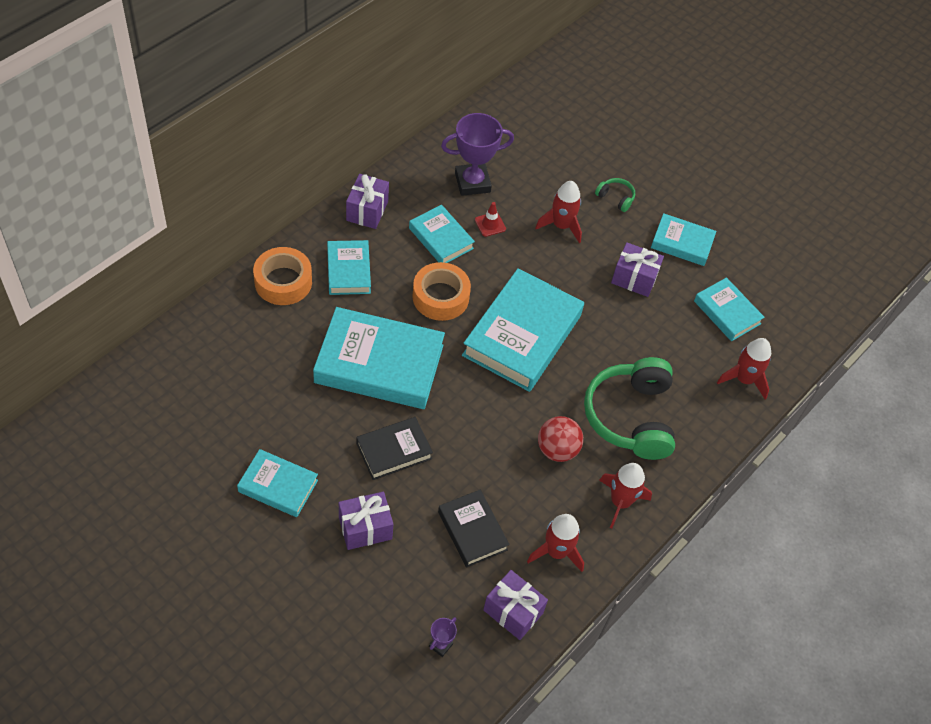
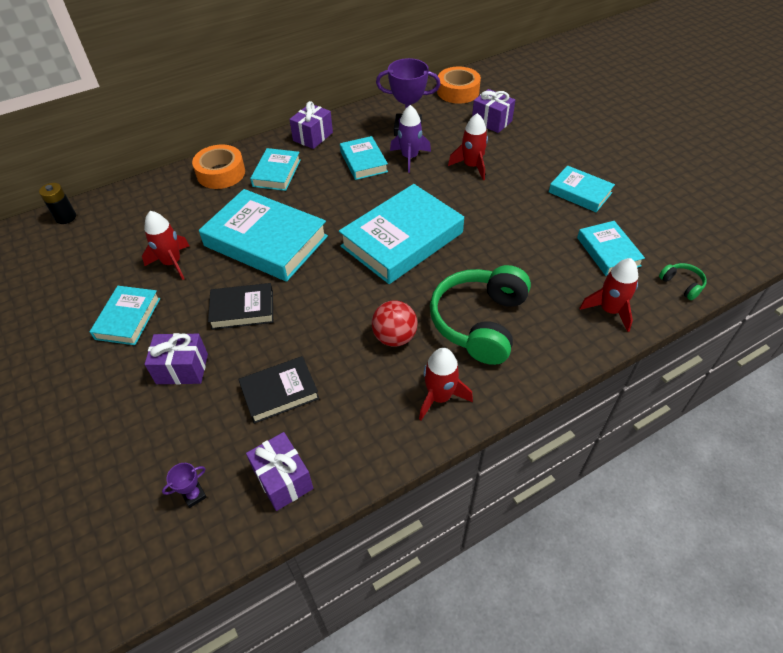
camera: 25 degrees right, 5 degrees down
turquoise book [237,449,318,517] -> turquoise book turned 60 degrees clockwise [90,286,160,345]
orange tape [412,262,471,321] -> orange tape moved to [437,66,481,104]
black book [438,490,510,567] -> black book turned 75 degrees clockwise [238,356,319,424]
red traffic cone [475,202,506,237] -> purple rocket [390,105,431,173]
red rocket [527,514,584,572] -> red rocket moved to [142,211,189,280]
green headphones [595,178,635,212] -> green headphones moved to [659,263,707,300]
purple gift [611,242,664,297] -> purple gift moved to [472,89,515,133]
none -> black battery [39,183,76,224]

